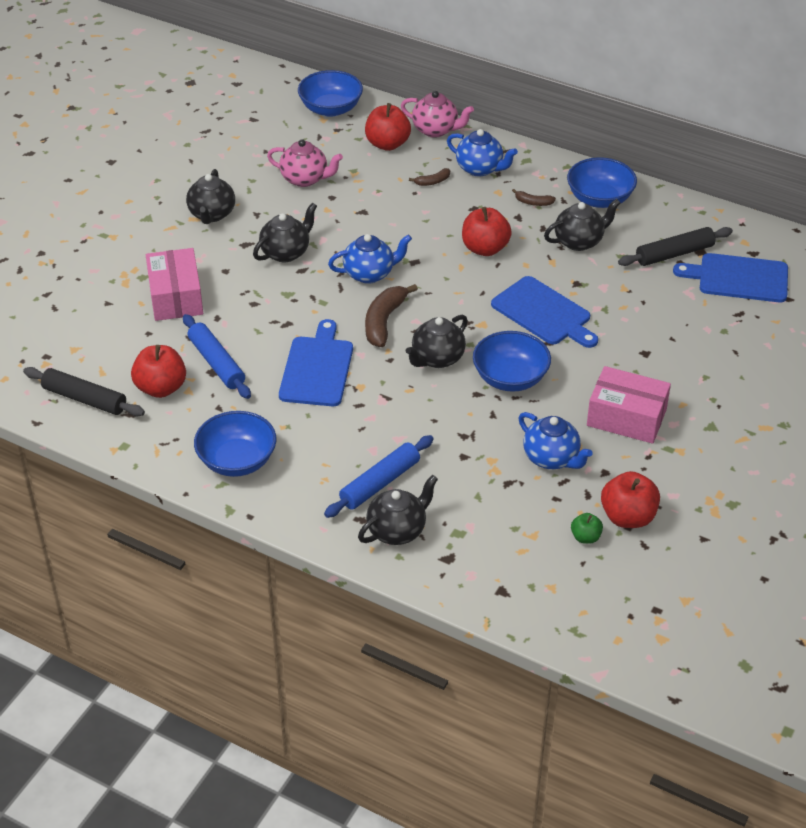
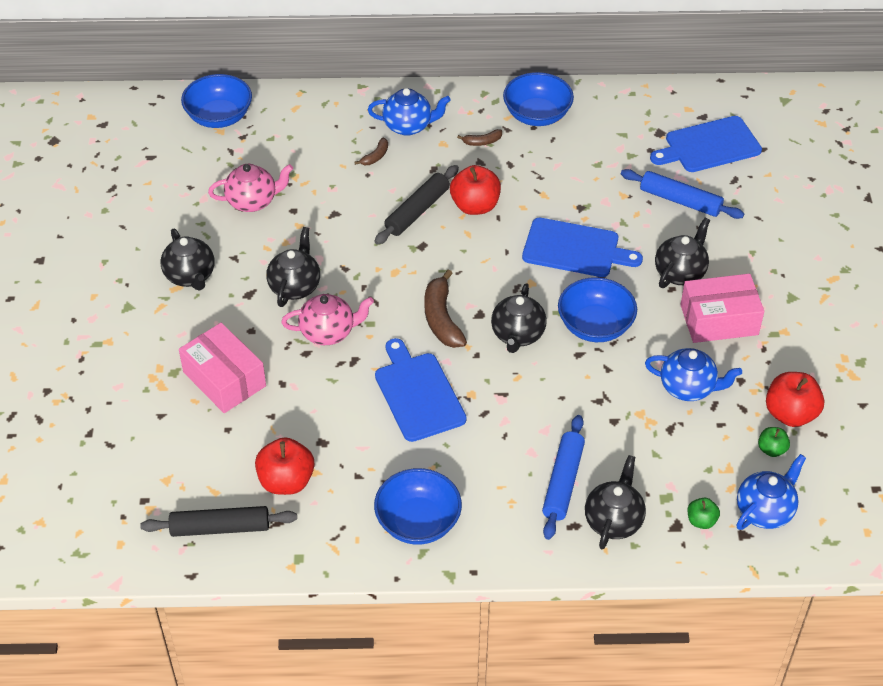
camera: 30 degrees left, 5 degrees up
blue rolling pin [183,314,251,399] -> blue rolling pin moved to [621,169,744,219]
blue teapot [328,234,412,284] -> blue teapot moved to [737,454,806,530]
red apple [365,103,411,151] -> none
pink teapot [401,91,474,138] -> pink teapot moved to [281,294,374,345]
black teapot [544,199,620,251] -> black teapot moved to [655,218,710,288]
black rolling pin [618,227,733,266] -> black rolling pin moved to [375,165,459,245]
none -> green apple [688,498,720,529]

